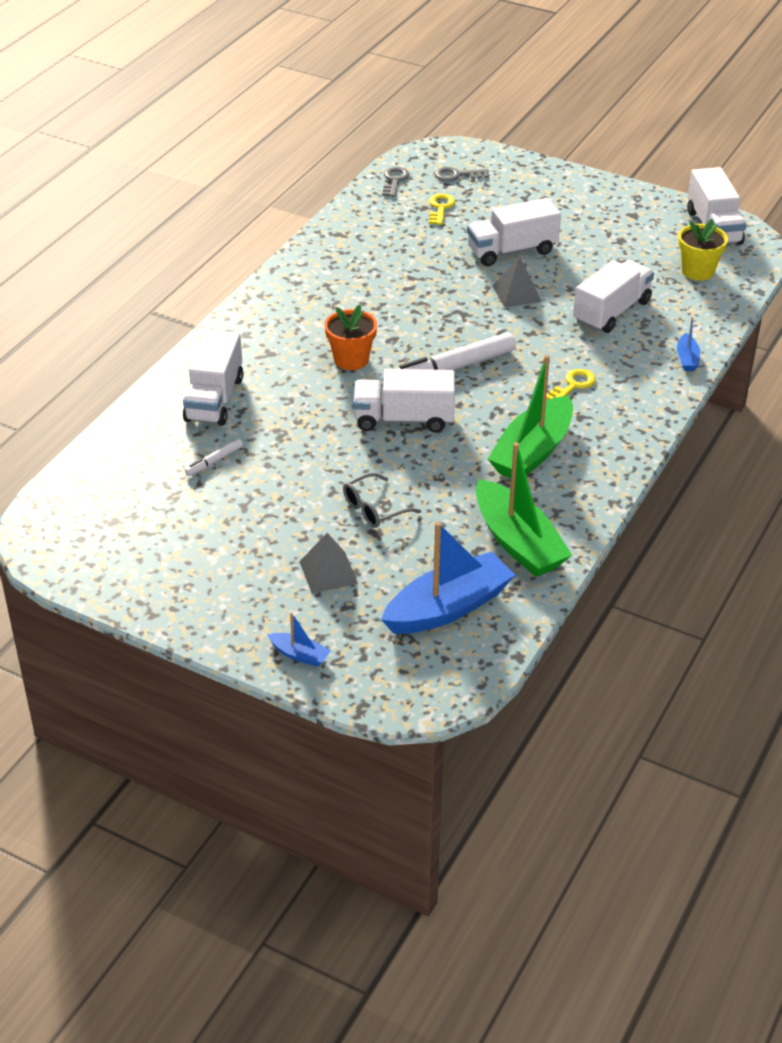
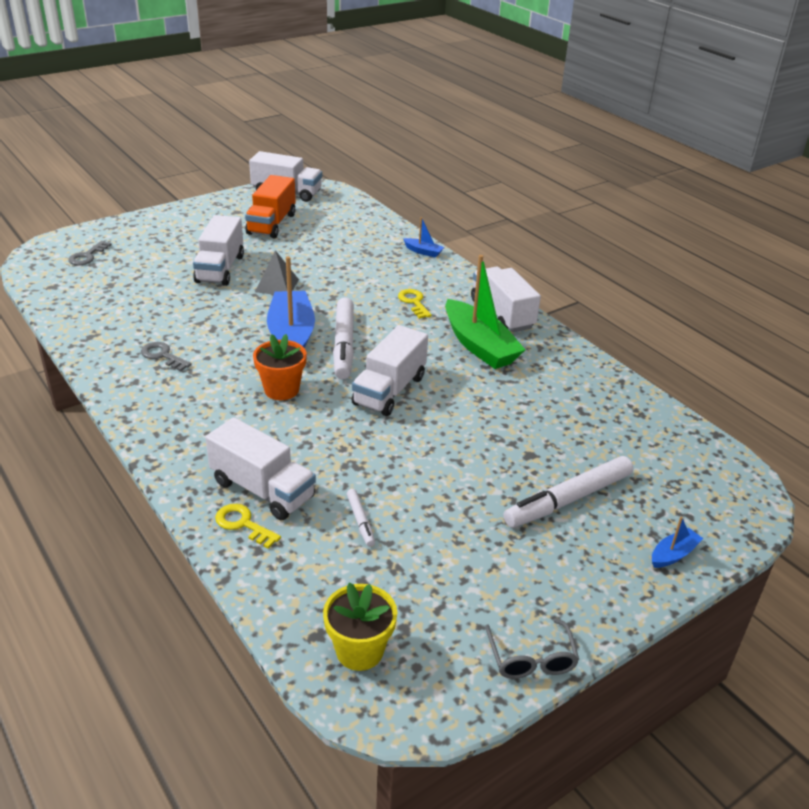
camera: 65 degrees left, 5 degrees down
grey pyramid [299,533,358,593] -> white marker [504,456,633,528]
grey glasses [343,473,421,528] -> grey glasses moved to [485,619,579,679]
blue boat [381,522,515,634] -> blue boat moved to [267,256,315,348]
grey key [382,167,409,197] -> grey key moved to [141,342,192,371]
yellow key [429,194,455,225] -> yellow key moved to [215,504,281,549]
green boat [476,442,572,577] -> none
white truck [573,260,654,333] -> white truck moved to [471,267,541,332]
yellow flower pot [678,219,728,281] -> yellow flower pot moved to [323,583,397,671]
none -> orange truck [245,175,296,239]

